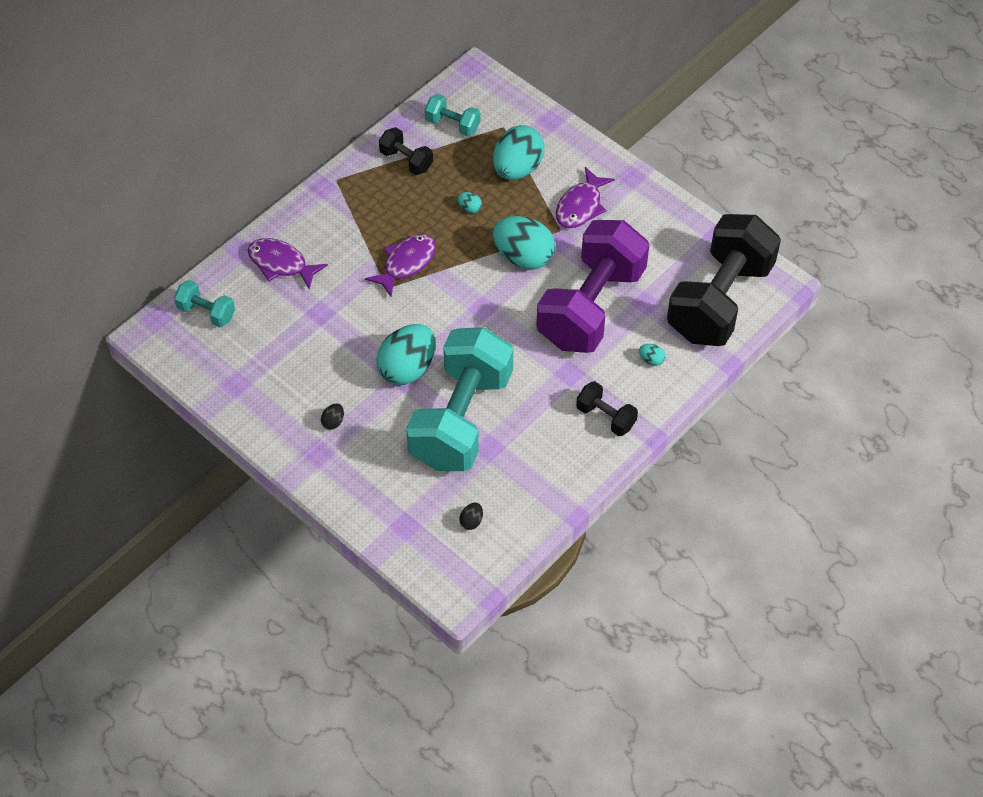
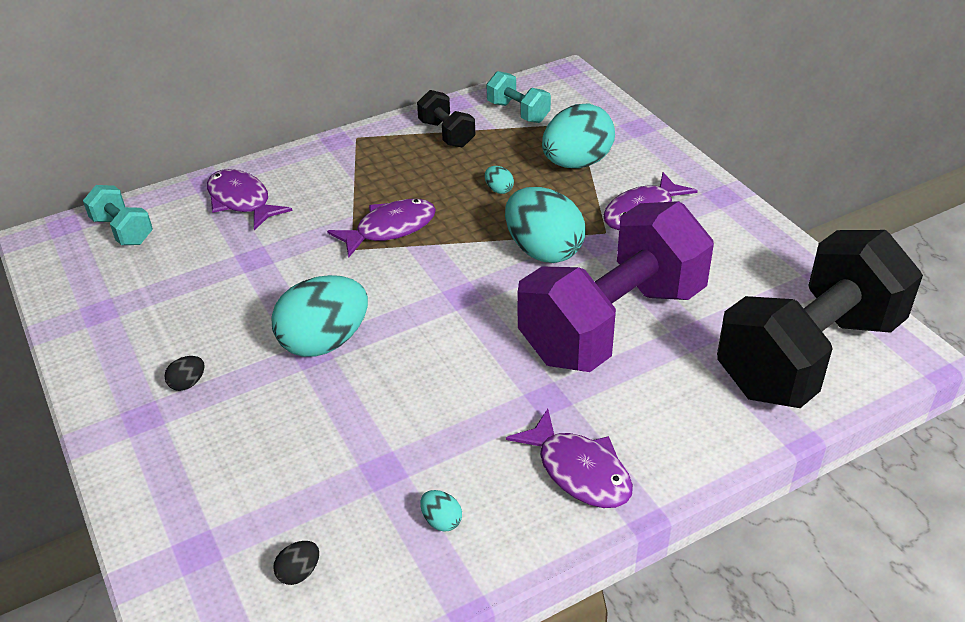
camera: 20 degrees right, 15 degrees down
turquoise dumbbell [406,327,513,471] -> none
black dumbbell [576,381,638,436] -> purple fish [506,409,633,508]
turquoise egg [639,344,665,366] -> turquoise egg moved to [421,490,462,532]

